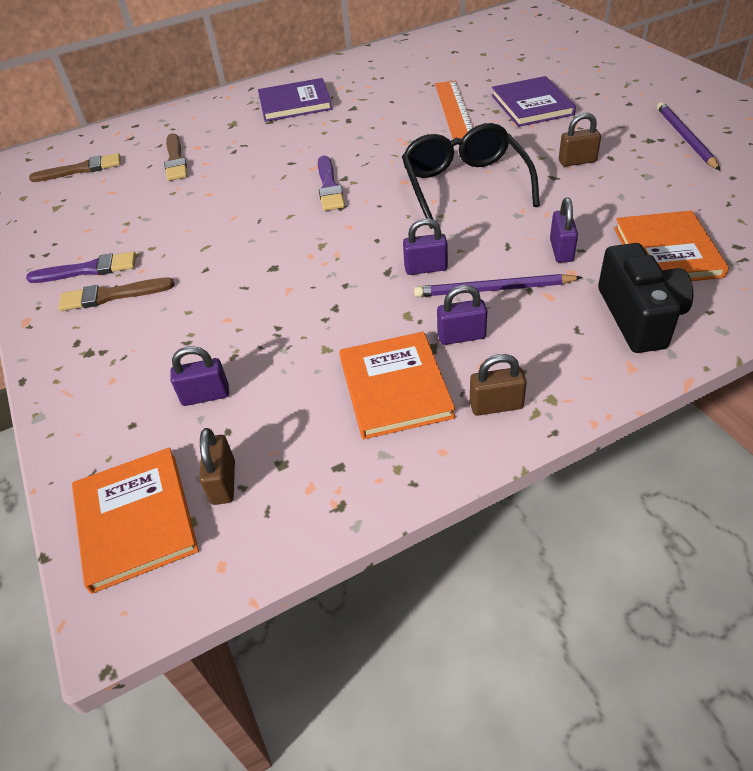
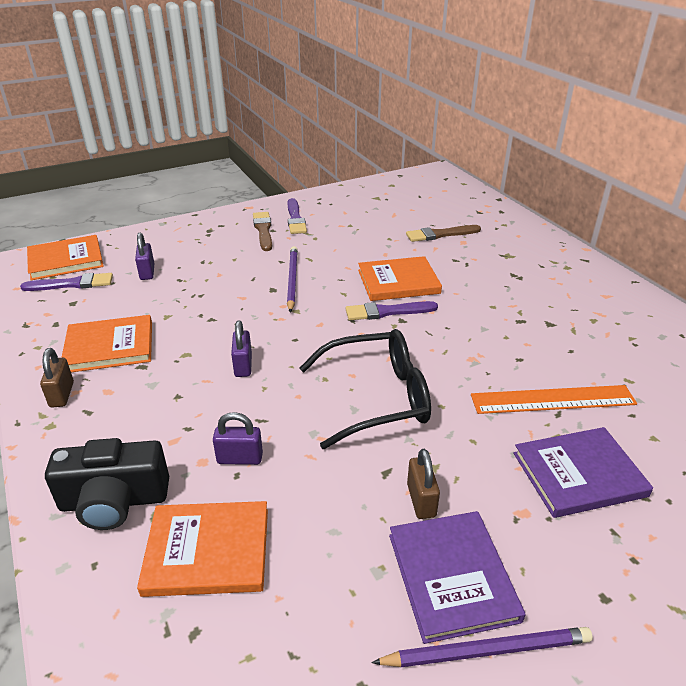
camera: 85 degrees right, 10 degrees down
brown brush [29,153,121,182] -> none
brown padlock [199,428,235,505] -> purple brush [20,273,113,291]
purple book [258,78,332,122] -> purple book moved to [389,511,526,644]
purple pencil [414,274,582,297] -> purple pencil moved to [287,246,298,313]
purple padlock [437,285,487,345] -> none
none -> orange book [358,256,442,301]

